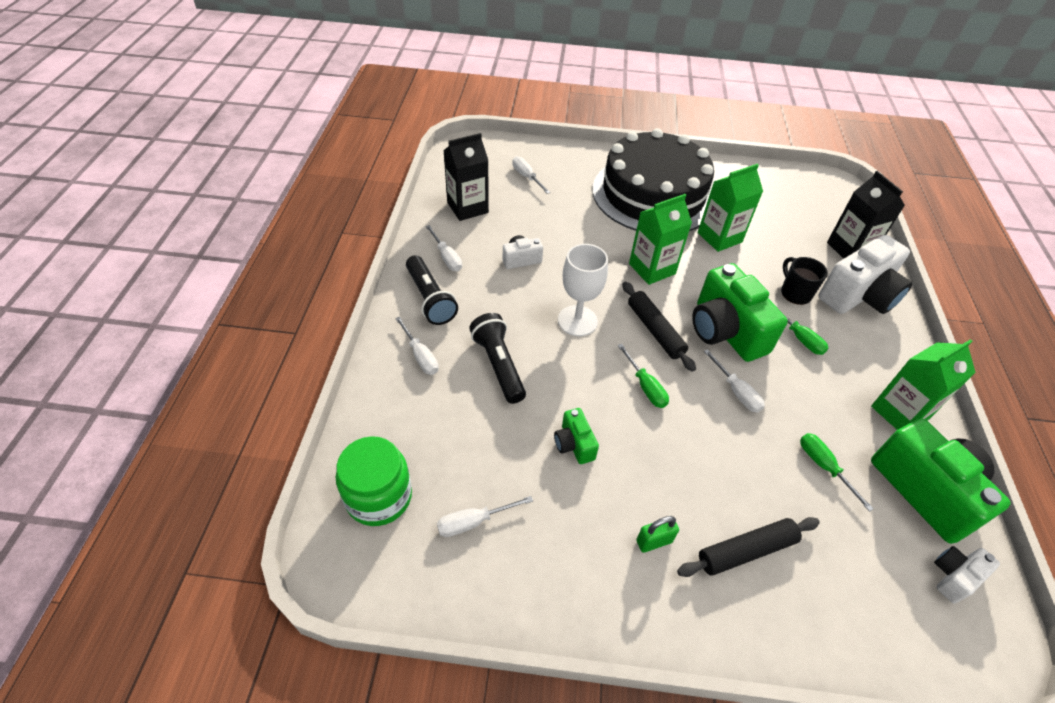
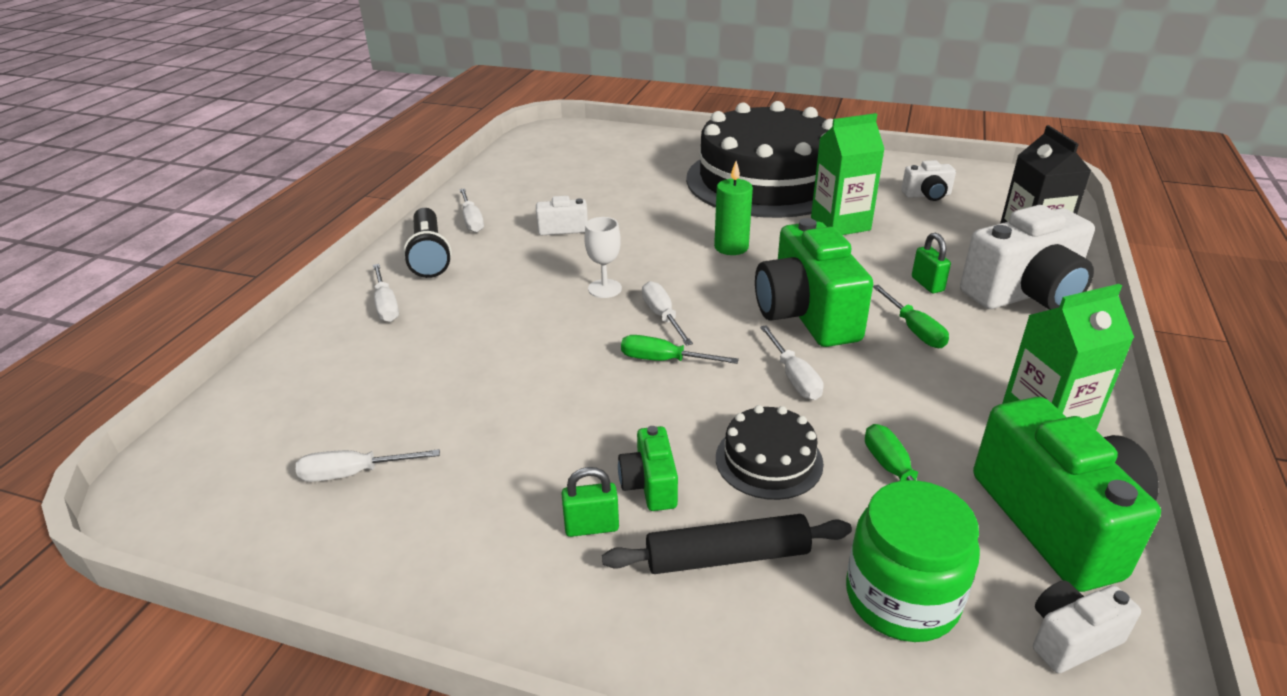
camera: 15 degrees right, 15 degrees down
green jar [336,436,412,526] -> green jar moved to [846,480,980,642]
black carton [443,133,489,221] -> none
black flashlight [469,313,526,404] -> none
white screwdriver [512,156,550,194] -> white screwdriver moved to [642,281,693,346]
green camera [554,408,599,464] -> green camera moved to [618,426,678,511]
white goblet [558,244,608,336] -> white goblet [584,217,622,298], size x0.63
green screwdriver [618,344,669,408] -> green screwdriver turned 120 degrees clockwise [621,335,739,364]
black rolling pin [622,282,696,372] -> none
green carton [629,194,692,285] -> green candle [714,161,753,255]
black mug [781,257,828,305] -> green padlock [912,233,951,293]
none -> black cake [716,405,824,500]
none -> white camera [901,160,956,201]

